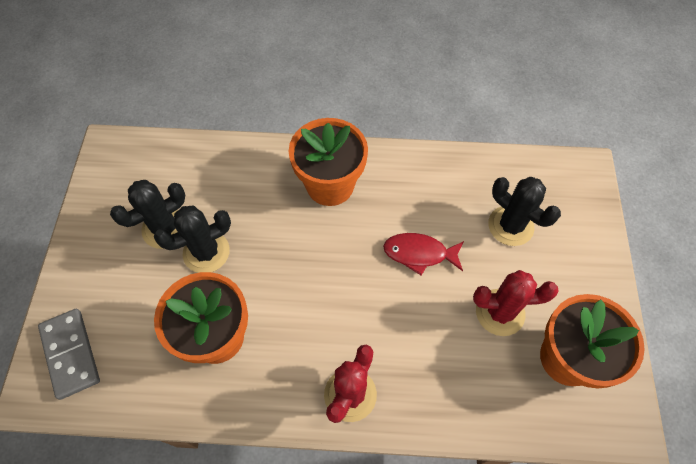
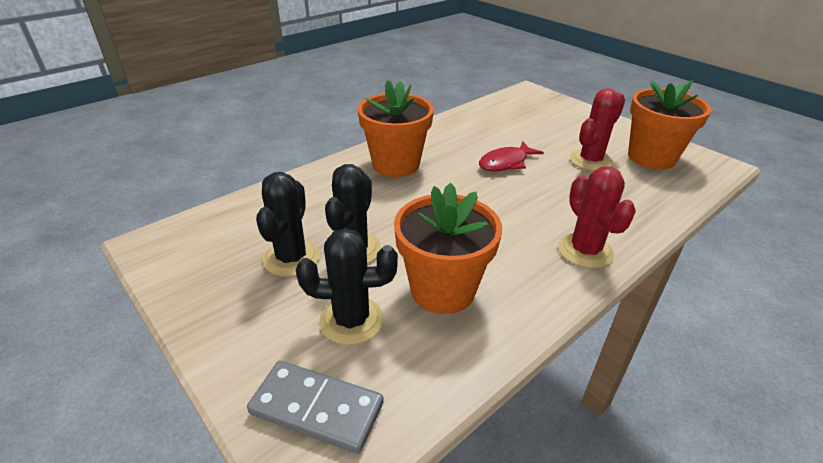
camera: 45 degrees left, 25 degrees down
black cactus [488,177,561,246] -> black cactus moved to [296,228,398,345]

